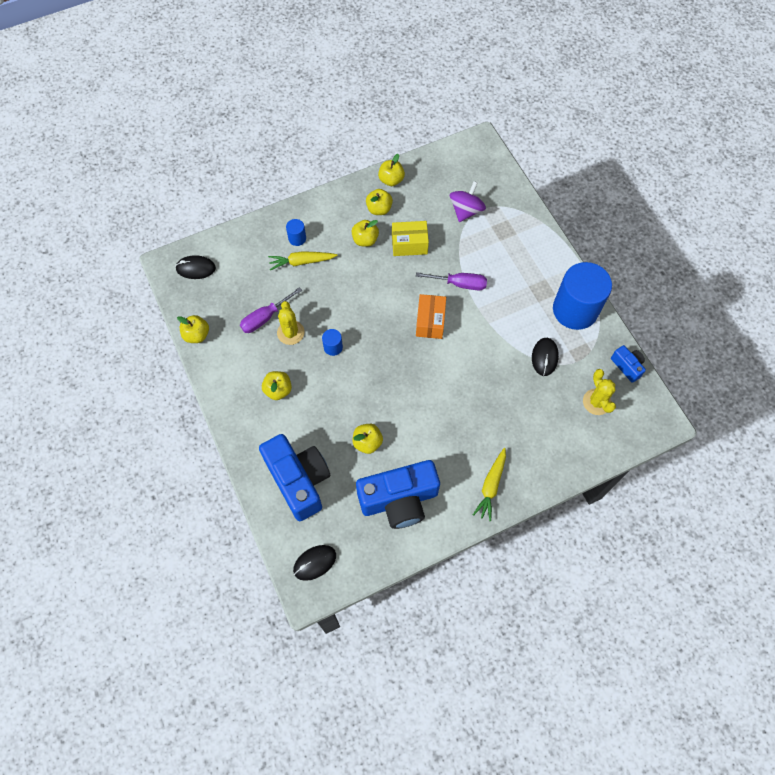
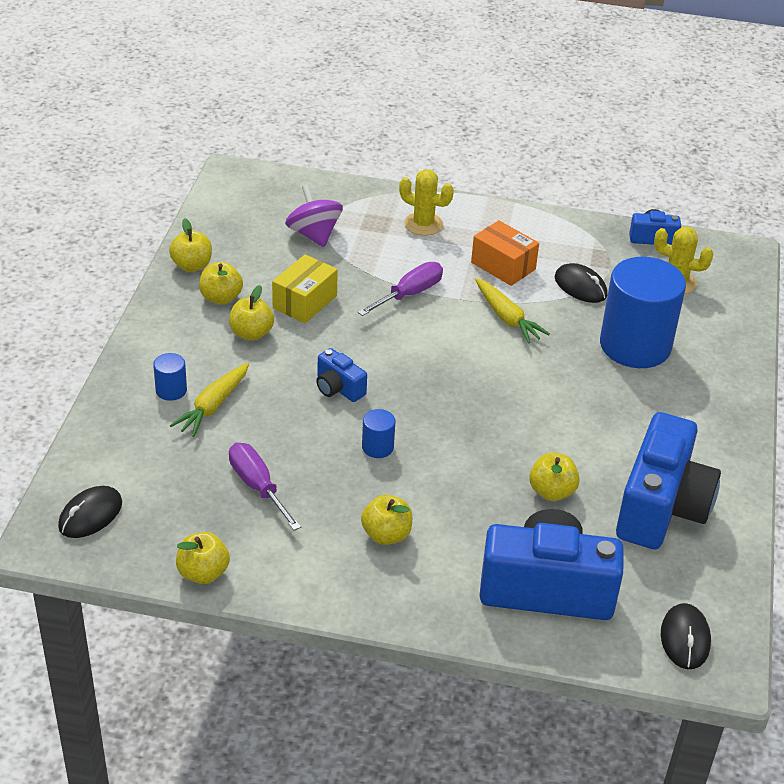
camera: 55 degrees left, 25 degrees down
purple screwdriver [240,287,302,333] -> purple screwdriver turned 150 degrees clockwise [229,443,301,531]
yellow cactus [277,301,304,345] -> yellow cactus moved to [399,169,454,236]
orange box [416,294,446,339] -> orange box moved to [471,220,539,286]
yellow carrot [473,448,506,521] -> yellow carrot moved to [475,278,550,344]
blue cylinder [553,262,612,330] -> blue cylinder moved to [600,257,686,368]
none -> blue camera [316,348,367,402]

